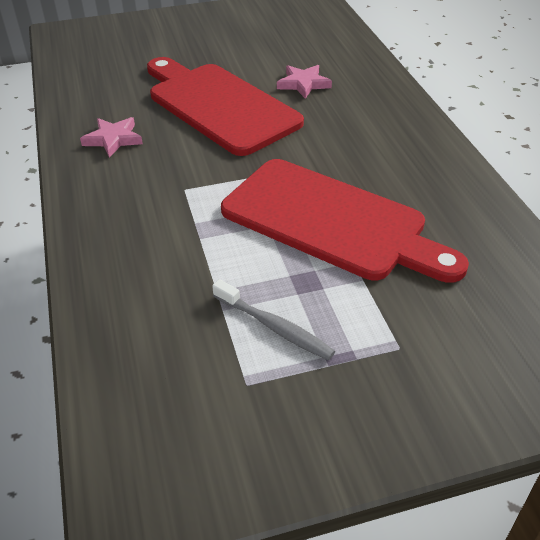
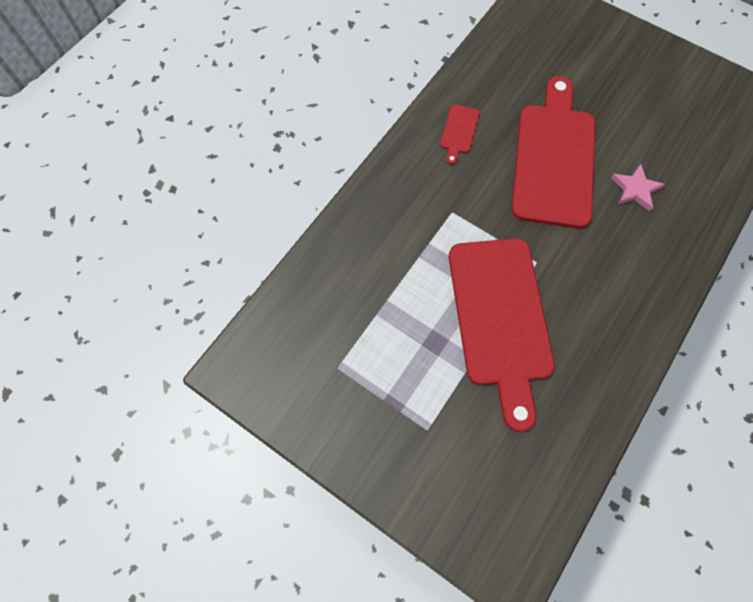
camera: 50 degrees right, 25 degrees up
pink star [80,117,143,158] -> red cutting board [440,104,480,165]
grey toothbrush [212,279,335,361] -> none

